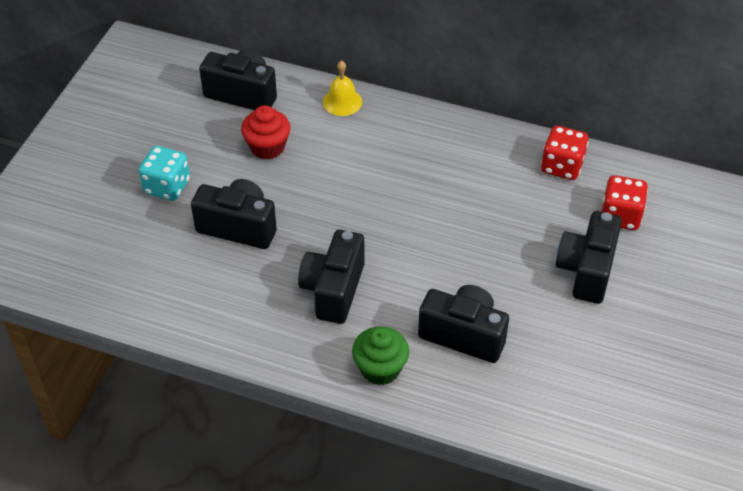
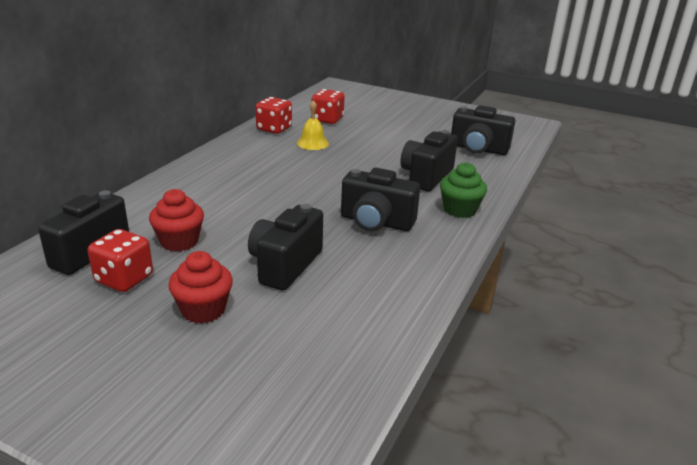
camera: 85 degrees left, 20 degrees down
turquoise dice [139,146,190,201] -> red cupcake [168,251,233,324]
yellow bell [323,61,362,116] -> yellow bell moved to [297,100,329,150]
black camera [556,211,622,304] -> black camera moved to [451,105,515,155]
none -> red dice [88,229,153,292]

